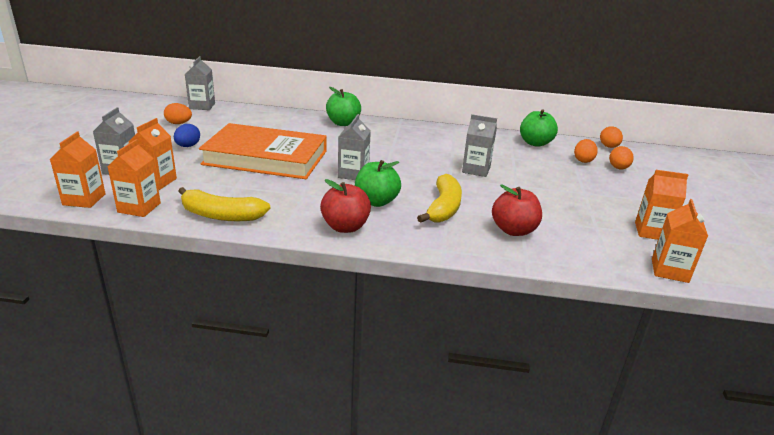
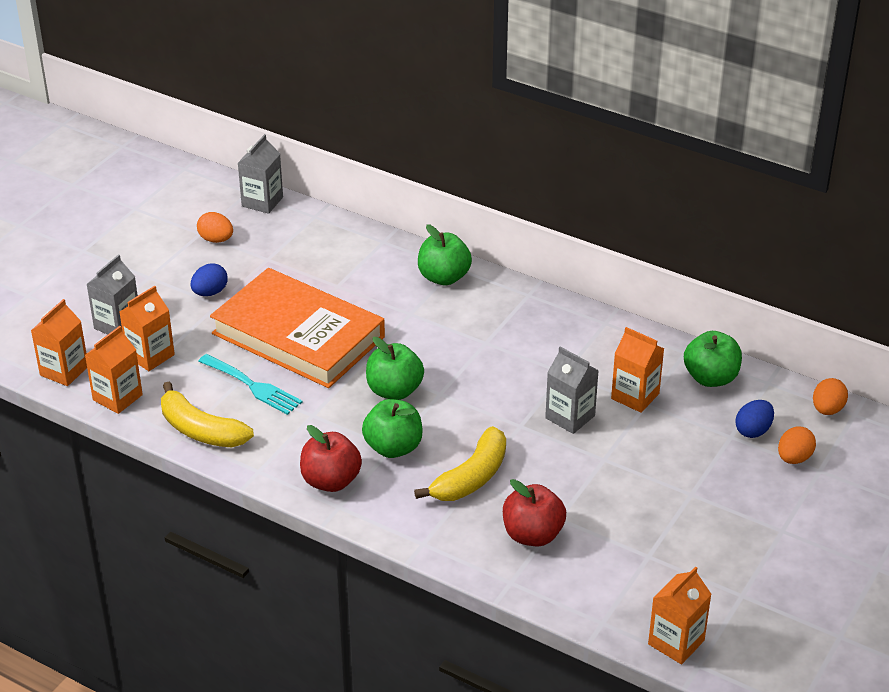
camera: 25 degrees right, 10 degrees up
grey carton [338,114,371,180] -> green apple [366,337,424,400]
orange egg [574,139,598,163] -> blue egg [735,400,774,438]
orange carton [635,170,688,240] -> orange carton moved to [611,327,664,413]
none -> turquoise fork [198,354,302,415]

